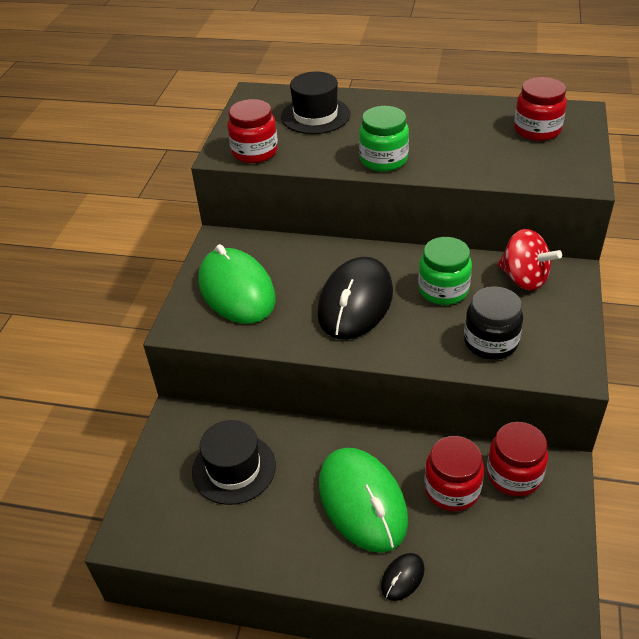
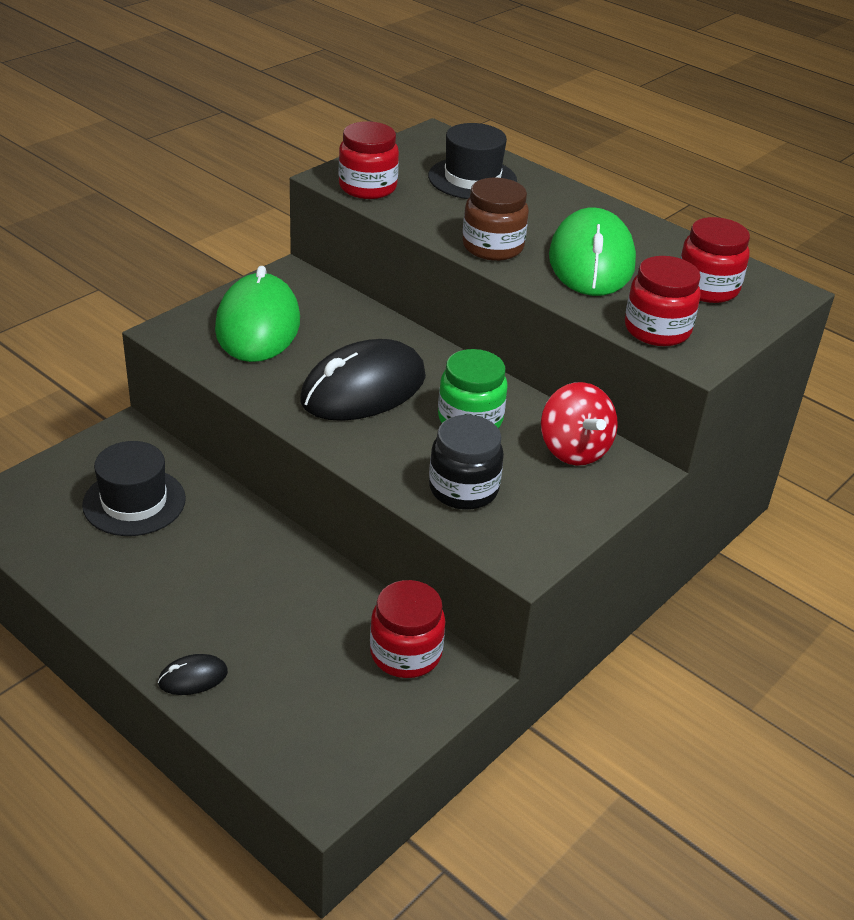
camera: 25 degrees right, 5 degrees down
green mouse [319,448,408,553] -> green mouse moved to [549,208,636,296]
green jar [359,106,409,172] -> brown jar [462,178,529,261]
red jar [424,436,484,511] -> red jar moved to [625,256,701,346]

